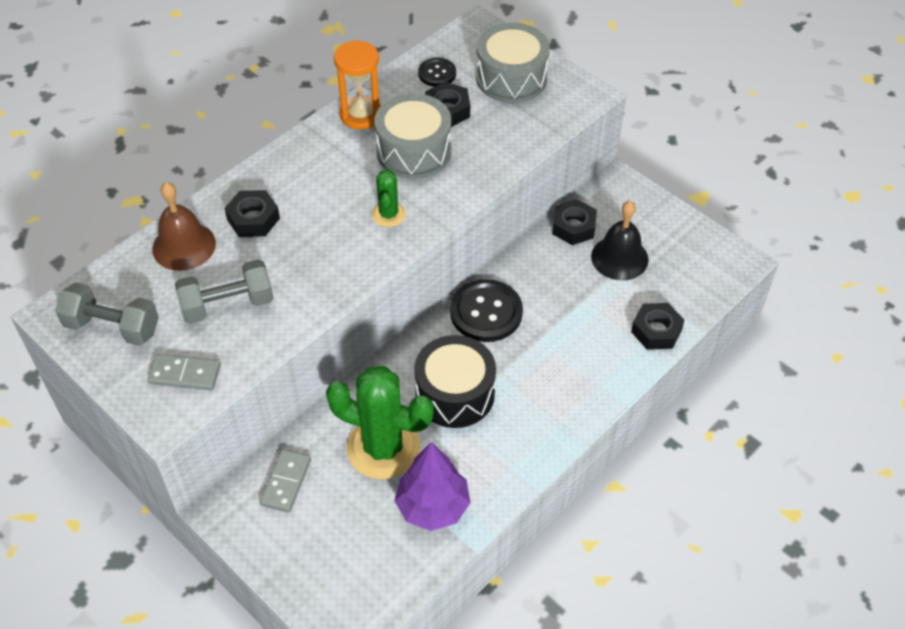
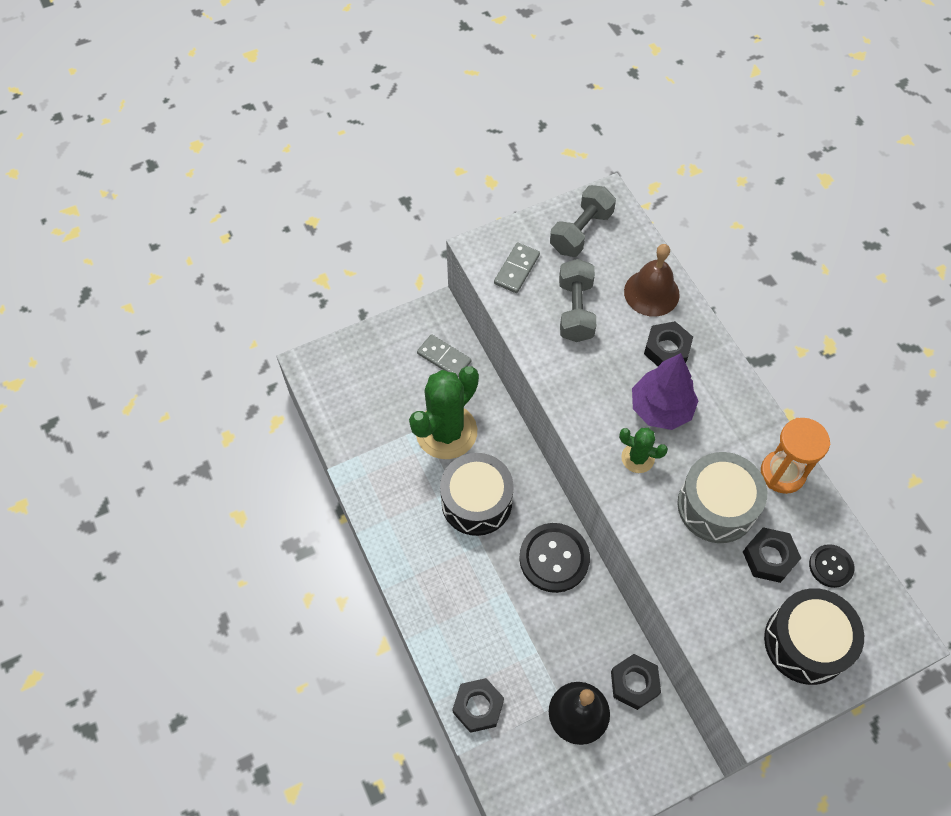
camera: 110 degrees right, 10 degrees up
purple tree [394,442,470,531] -> purple tree moved to [632,353,699,430]
grey drum [476,23,550,103] -> black drum [764,588,864,685]

